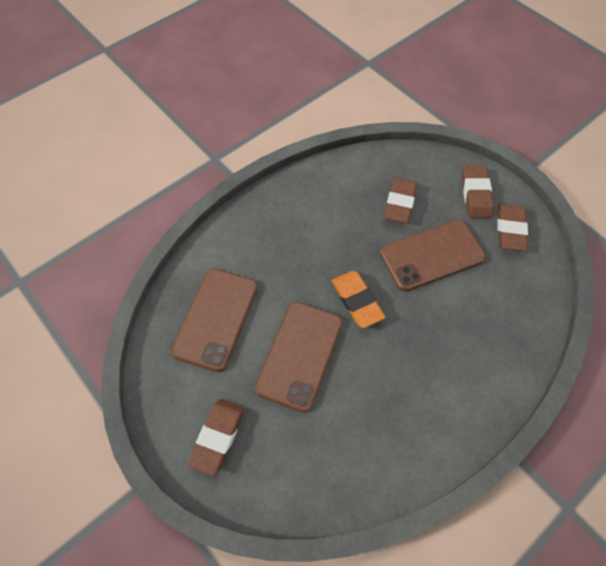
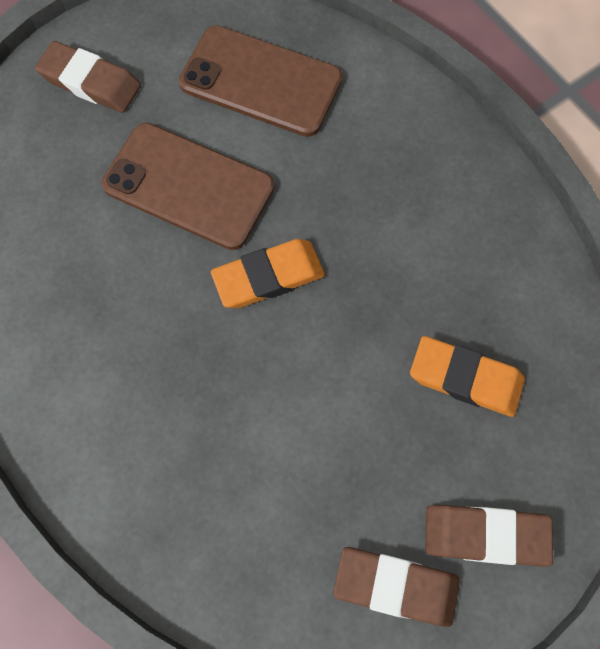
camera: 95 degrees right, 10 degrees up
brown phone [380,220,486,291] -> none
brown eraser [384,178,417,223] -> orange eraser [410,336,525,417]

